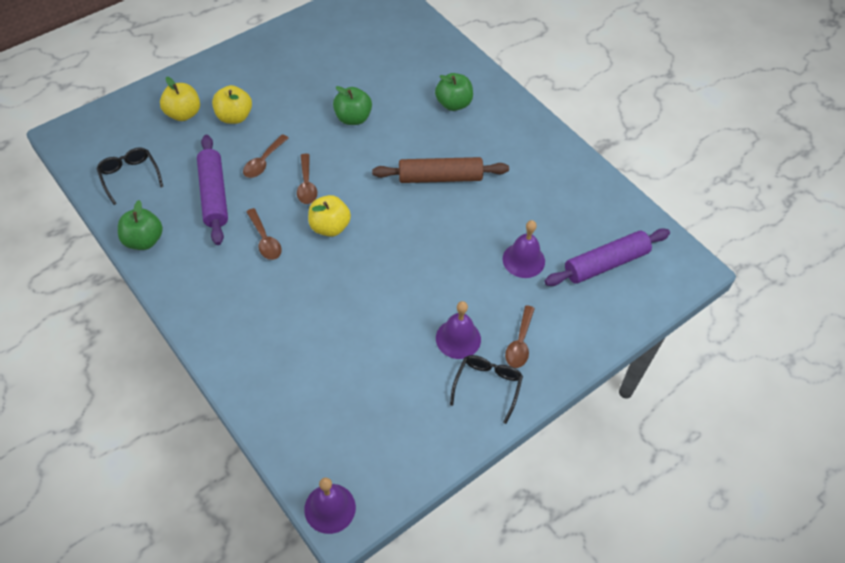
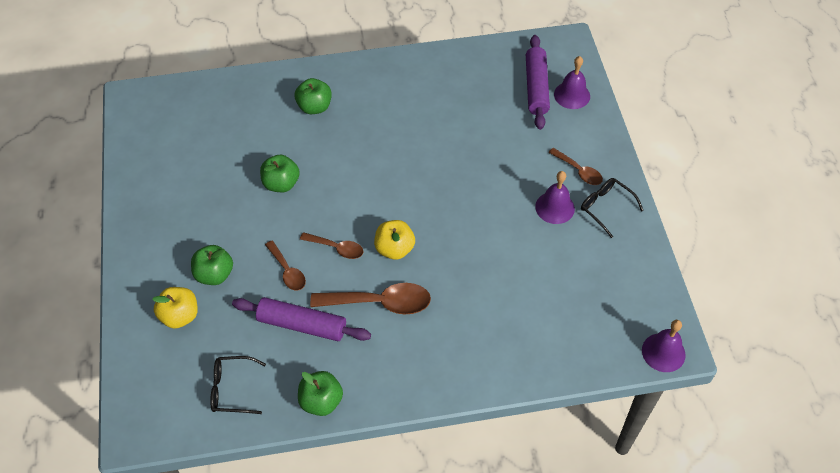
camera: 60 degrees left, 0 degrees up
yellow apple [212,85,252,124] -> green apple [191,245,233,285]
brown spoon [246,208,282,260] -> brown spoon [310,283,431,314], size x1.71
brown rolling pin [372,157,509,183] -> none
purple bell [503,220,545,278] -> purple bell moved to [554,56,590,109]

